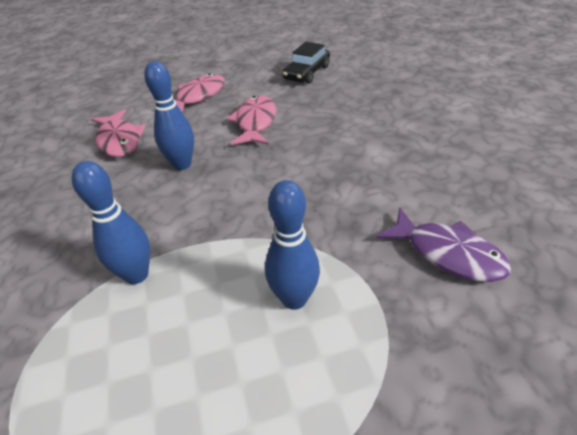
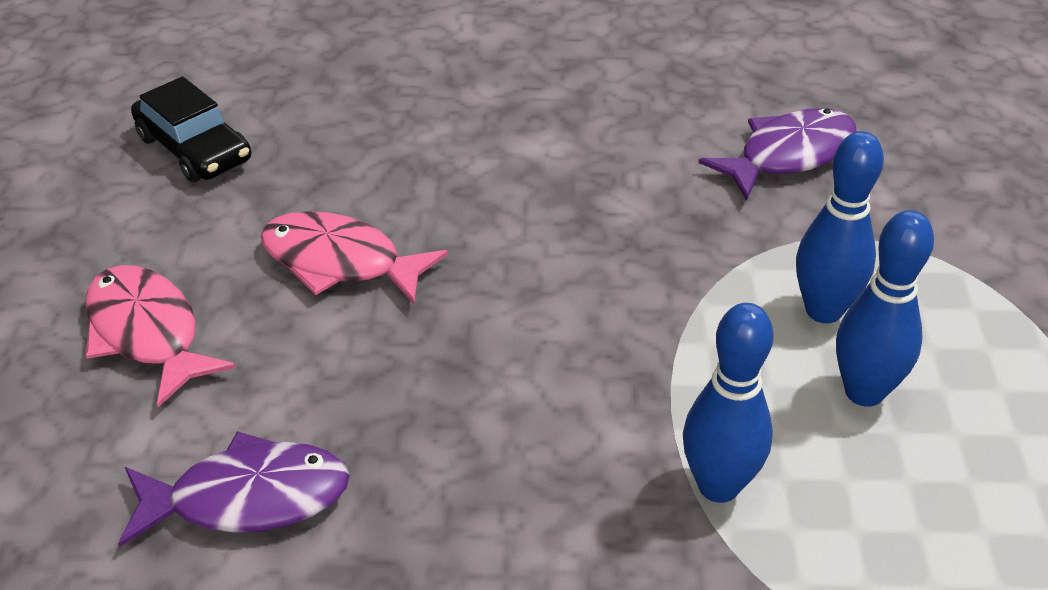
camera: 75 degrees left, 0 degrees up
pink fish [91,109,146,157] -> purple fish [118,431,350,547]
blue bowling pin [144,61,194,170] -> blue bowling pin moved to [836,210,934,407]

